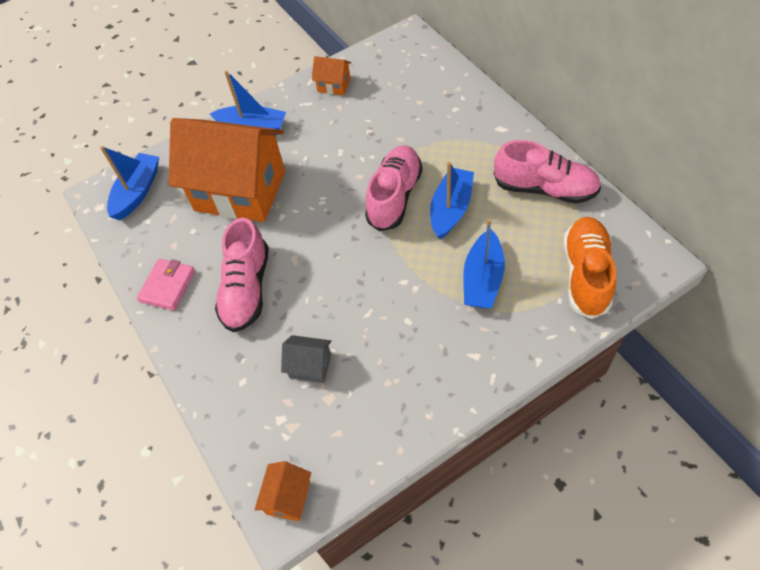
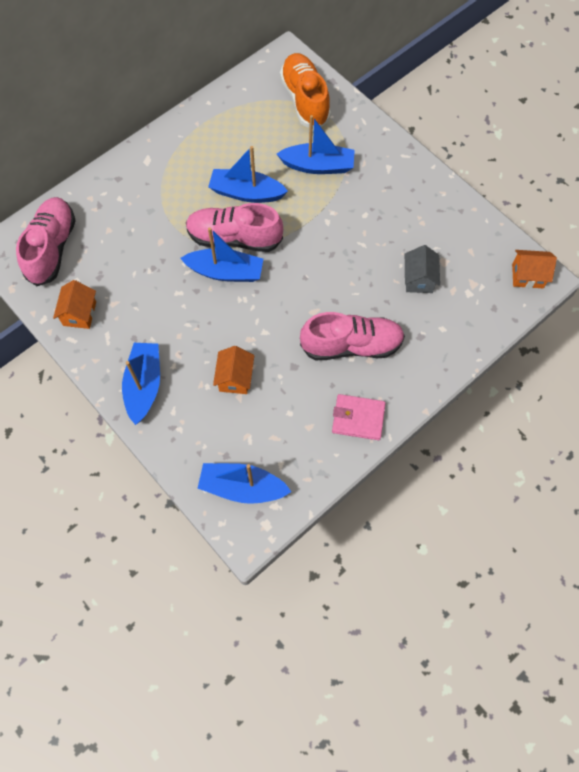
camera: 105 degrees left, 10 degrees up
orange house [169,118,285,222] -> orange house [213,346,254,394], size x0.40
pink shoe [494,140,601,204] -> pink shoe moved to [16,197,76,286]
orange shoe [563,217,616,319] -> orange shoe turned 75 degrees clockwise [280,53,331,128]
none -> blue boat [180,227,263,282]

